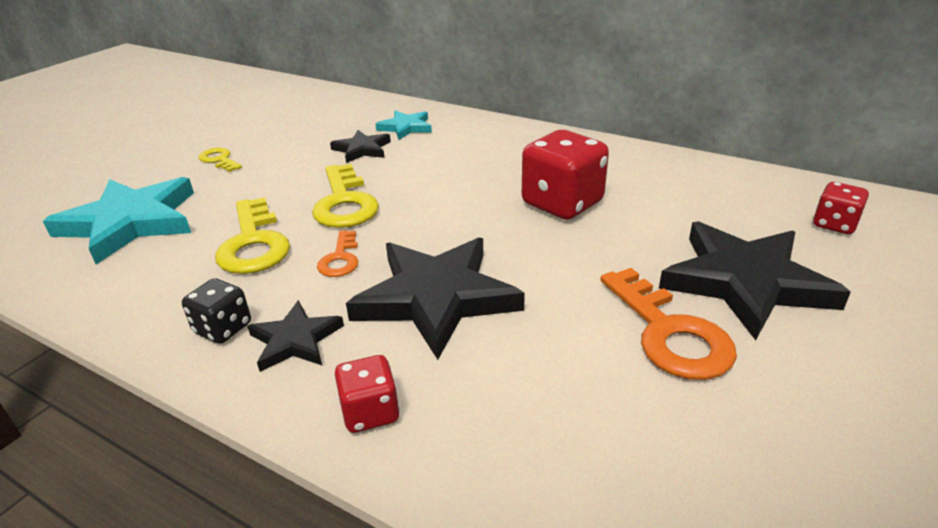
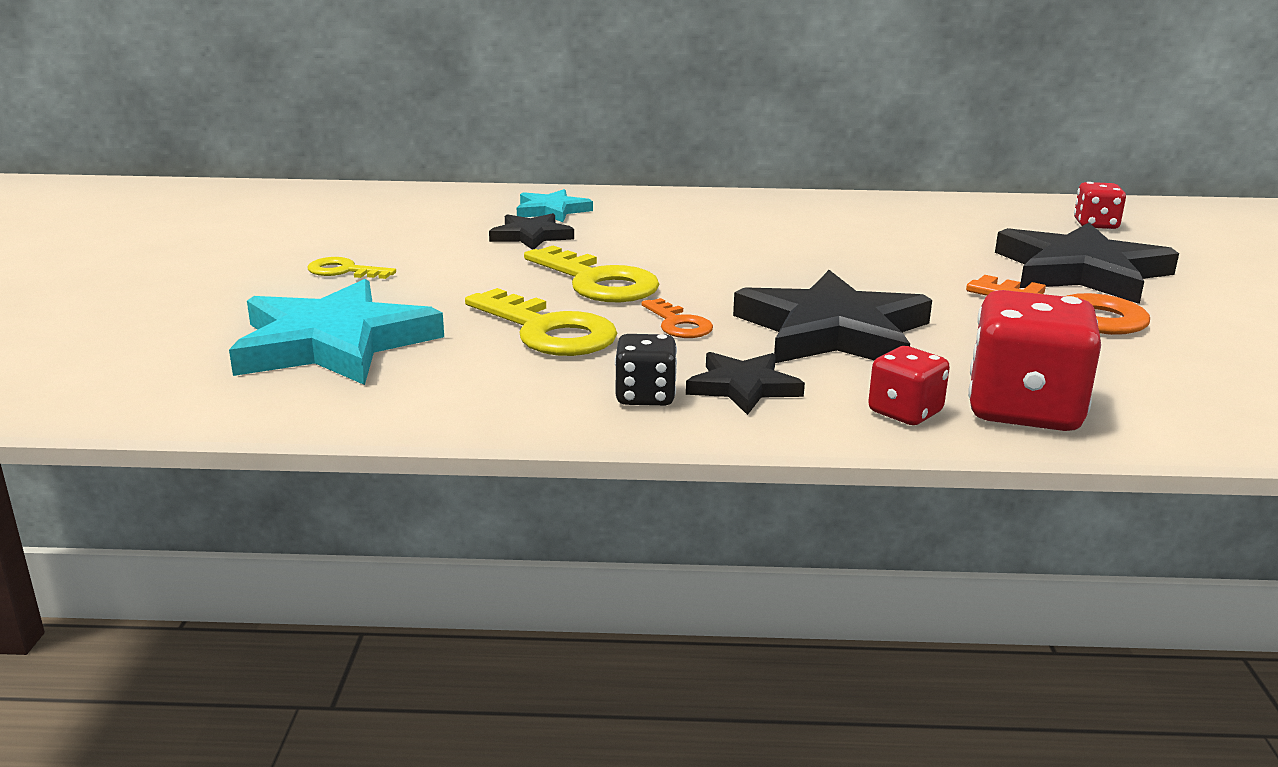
camera: 30 degrees left, 10 degrees down
red dice [522,130,609,220] -> red dice moved to [968,290,1101,431]

